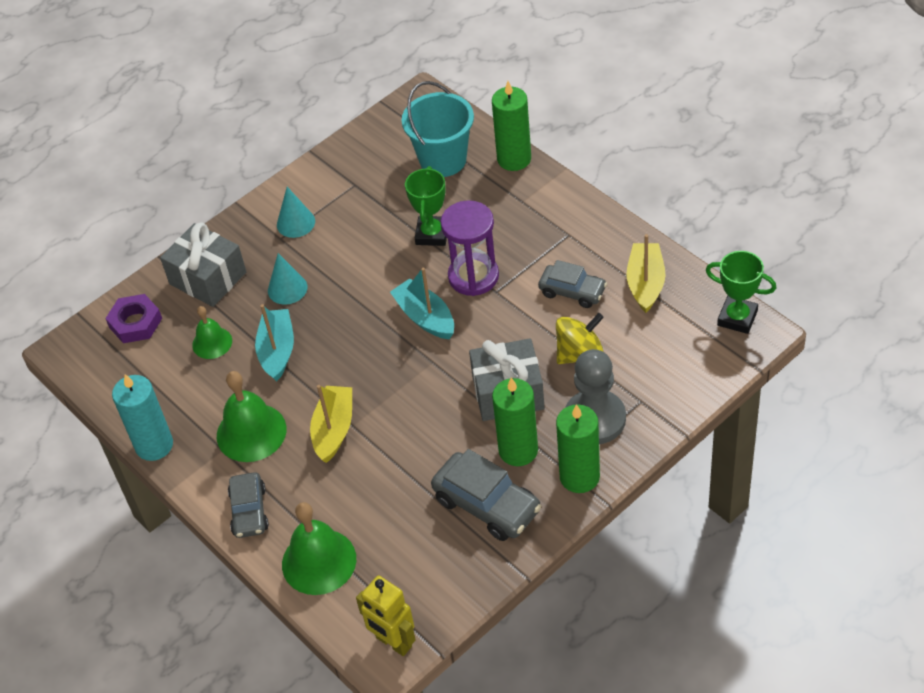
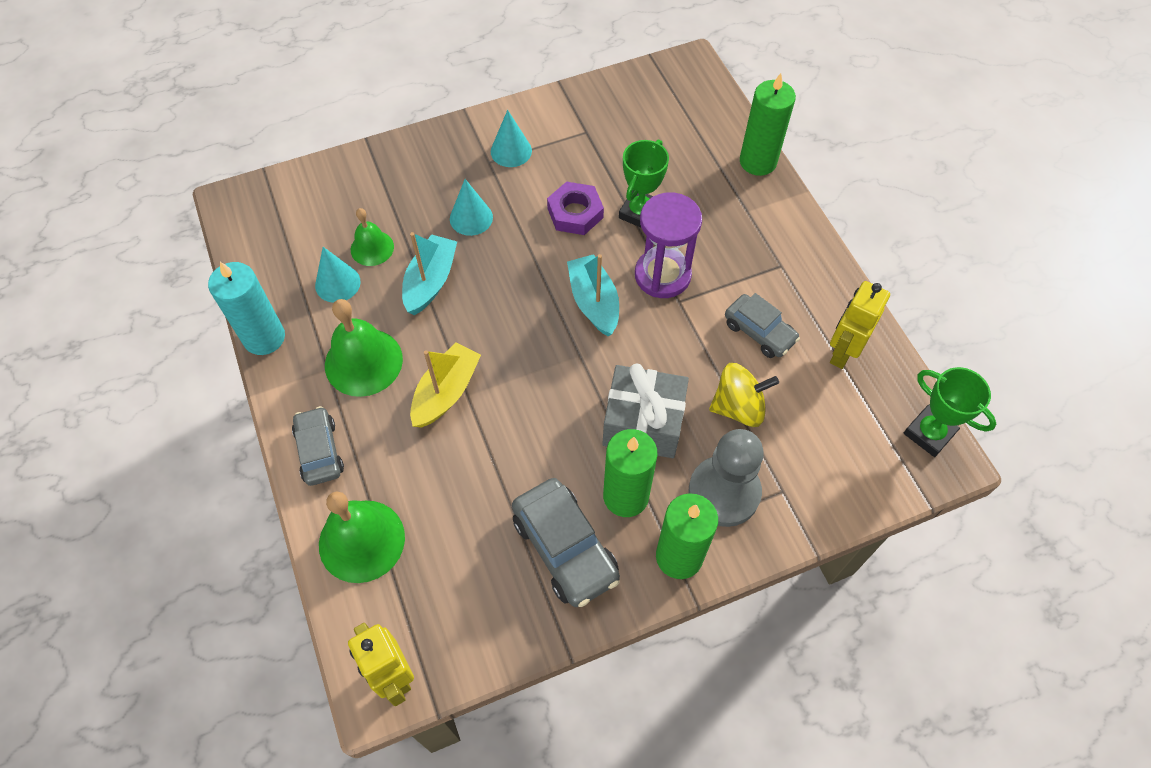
camera: 15 degrees right, 10 degrees up
purple nut [105,294,162,343] -> purple nut moved to [547,182,604,235]
grey gift [160,222,246,307] -> none
grey car [228,472,269,538] -> grey car turned 150 degrees clockwise [292,406,344,486]
turquoise bucket [402,81,474,177] -> none
yellow boat [626,234,665,313] -> yellow robot [830,281,890,369]
none -> turquoise cone [315,247,361,303]

